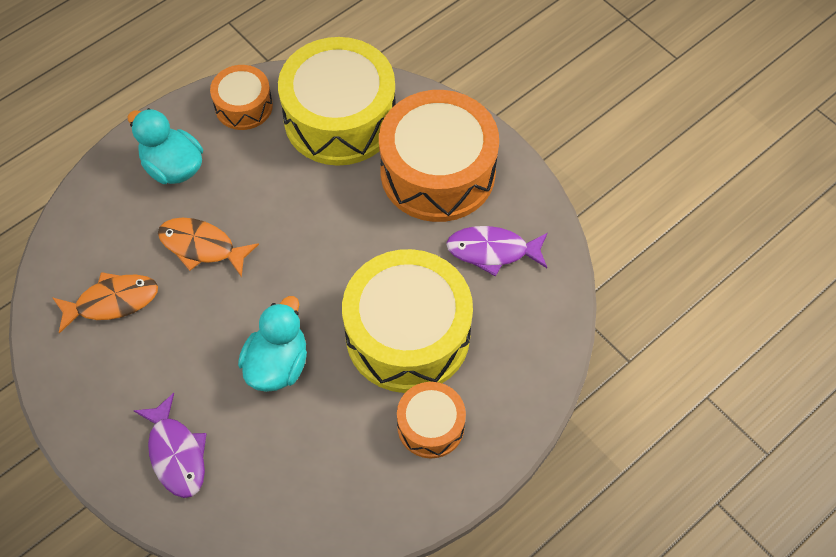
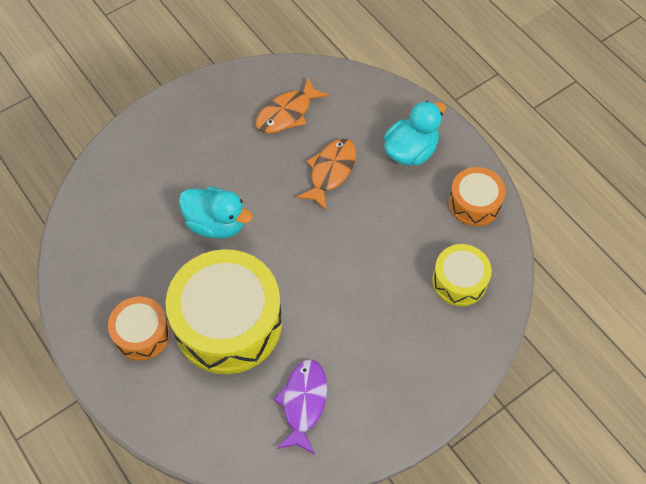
camera: 95 degrees right, 0 degrees up
orange fish [52,272,158,334] -> orange fish turned 60 degrees clockwise [256,77,329,133]
purple fish [133,393,206,498] -> none
yellow drum [278,37,395,166] -> yellow drum [432,244,492,306], size x0.52
orange drum [379,90,499,222] -> none

